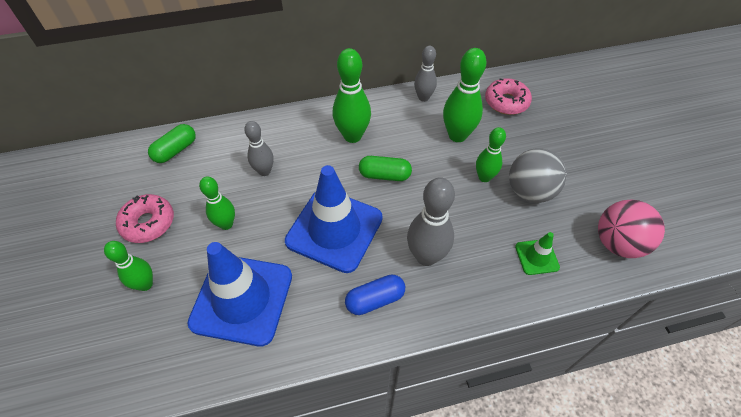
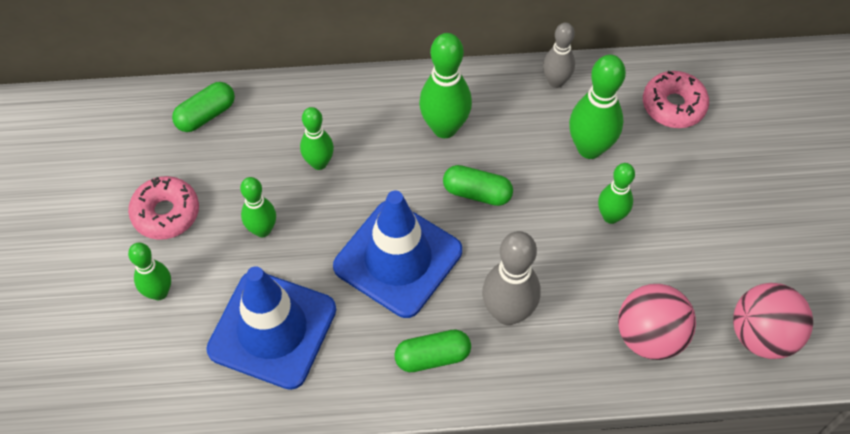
camera: 10 degrees right, 5 degrees up
grey bowling pin [244,121,274,176] -> green bowling pin [300,107,334,170]
blue capsule [345,274,405,315] -> green capsule [394,330,471,372]
grey ball [509,149,567,203] -> none
green traffic cone [515,232,560,275] -> pink ball [618,284,696,360]

